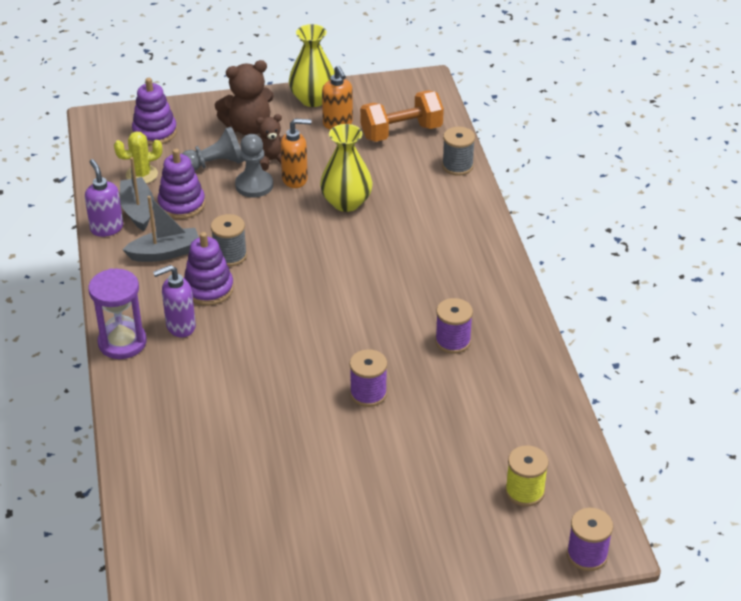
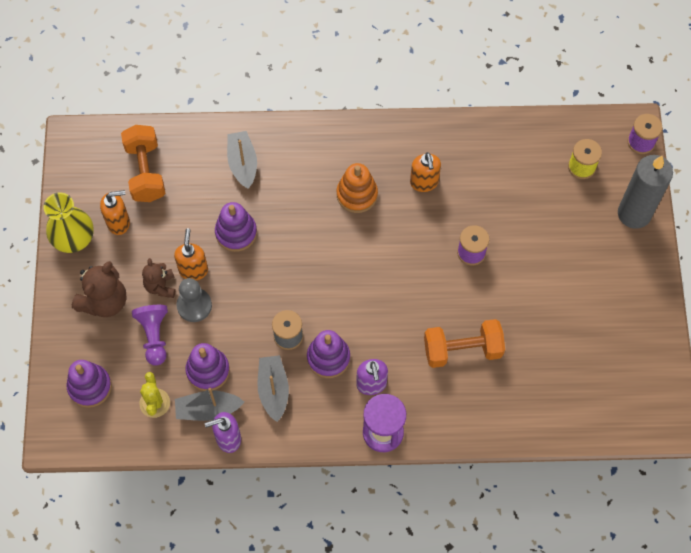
camera: 80 degrees left, 25 degrees up
grey pawn [182,127,244,171] -> purple pawn [132,305,168,366]
brown teddy bear [215,60,274,135] -> brown teddy bear turned 45 degrees clockwise [72,261,127,317]
yellow vase [320,124,373,212] -> purple stacking toy [215,202,257,252]
purple spool [435,298,473,354] -> orange soap dispenser [410,152,441,192]
grey spool [442,127,475,176] -> none
none -> grey boat [227,131,257,189]
none -> orange stacking toy [337,163,378,213]
none -> orange dumbbell [424,319,505,368]
none -> grey candle [618,155,673,229]

